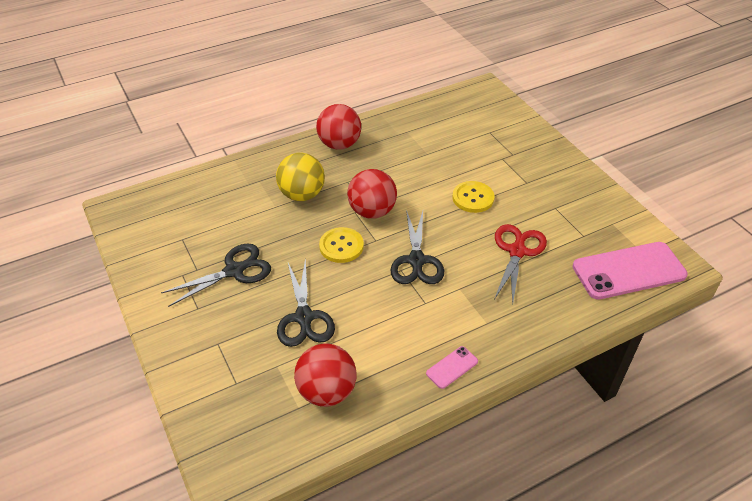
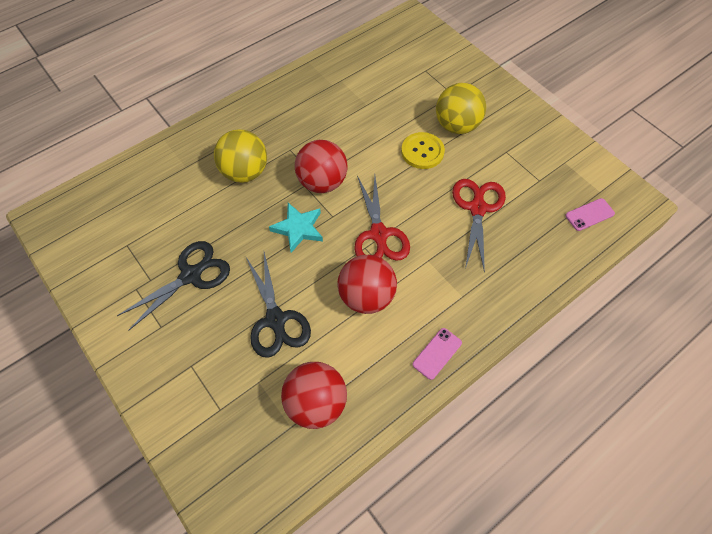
camera: 10 degrees left, 15 degrees up
red ball [316,104,361,150] -> red ball moved to [337,255,397,314]
yellow button [319,227,364,263] -> turquoise star [269,203,323,253]
black scissors [390,210,444,284] -> red scissors [355,176,410,261]
pink phone [572,242,688,300] -> pink phone [565,198,615,231], size x0.44
none -> yellow ball [436,83,486,134]

